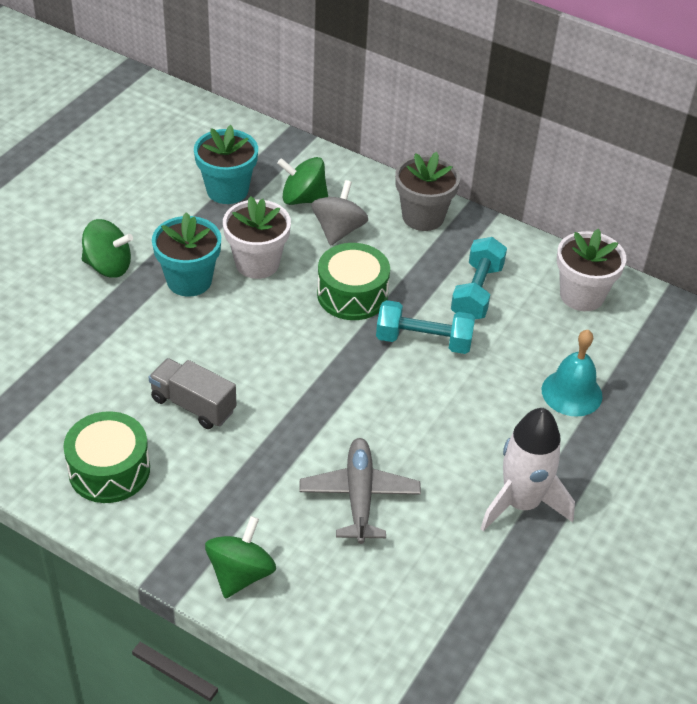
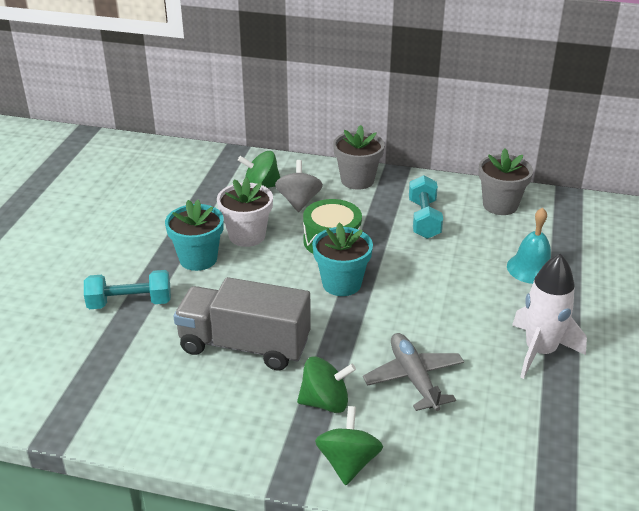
camera: 15 degrees left, 10 degrees down
green drum [63,411,150,503] -> none
green spinning top [82,219,133,278] -> green spinning top moved to [297,356,356,413]
grey truck [148,358,236,429] -> grey truck [173,277,311,370], size x1.70
turquoise flower pot [194,125,258,204] -> turquoise flower pot moved to [312,222,373,296]
turquoise dumbbell [376,300,475,354] -> turquoise dumbbell moved to [84,270,171,309]
white flower pot [557,229,626,311] -> grey flower pot [479,148,533,215]

